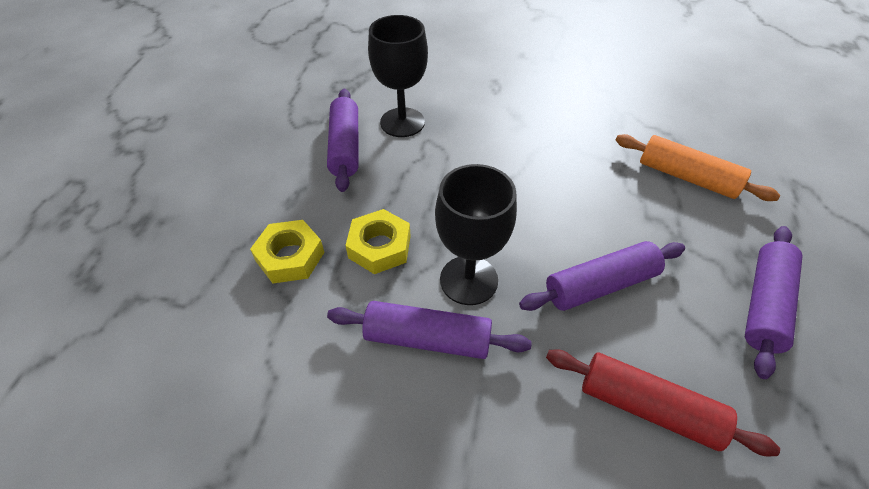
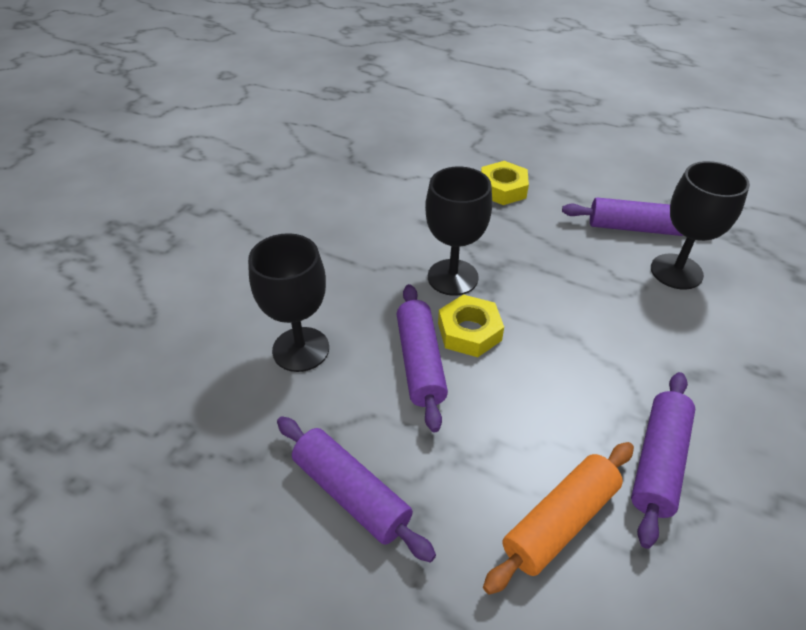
camera: 105 degrees right, 5 degrees down
purple rolling pin [327,301,532,359] -> purple rolling pin moved to [631,372,695,549]
yellow nut [345,209,411,274] -> yellow nut moved to [438,295,504,357]
red rolling pin [546,349,780,456] -> black goblet [248,233,329,372]

